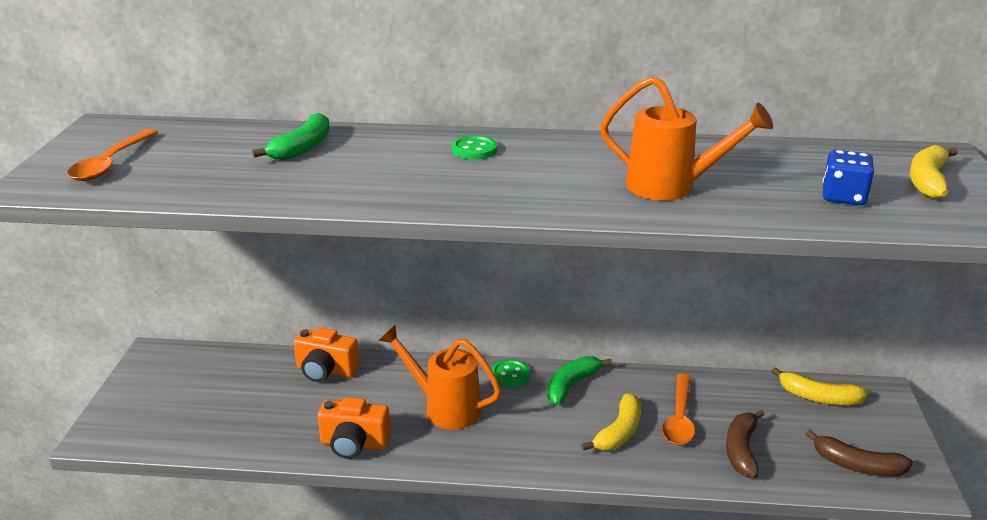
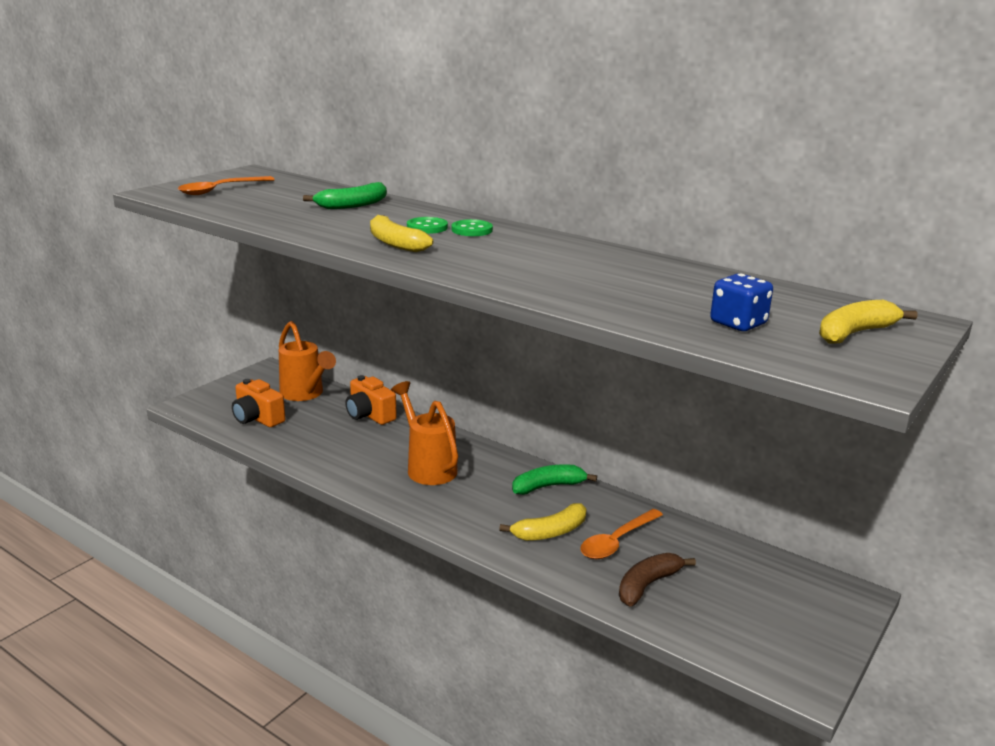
camera: 30 degrees right, 5 degrees down
orange camera [317,397,391,459] -> orange camera moved to [232,379,285,427]
green button [491,359,530,387] -> green button moved to [407,217,448,234]
orange watering can [600,76,773,201] -> orange watering can moved to [279,321,336,401]
yellow banana [772,367,868,405] -> yellow banana moved to [370,215,433,252]
brown banana [805,430,913,476] -> none

